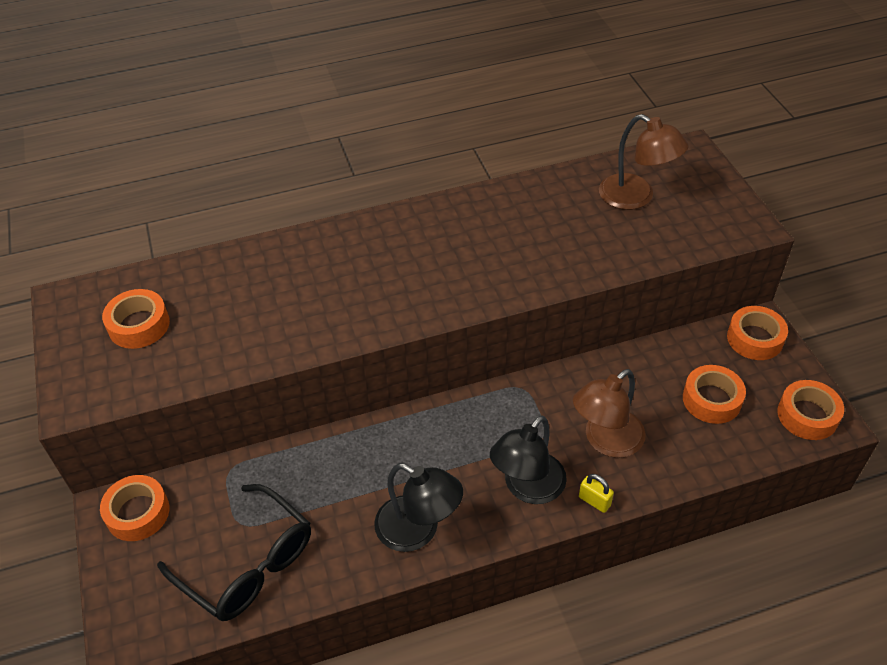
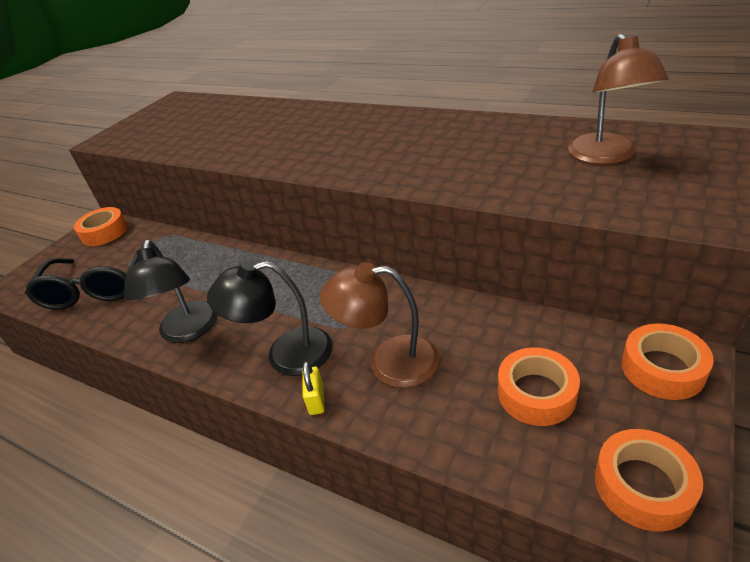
camera: 50 degrees right, 10 degrees down
orange tape [102,289,170,349] -> none

